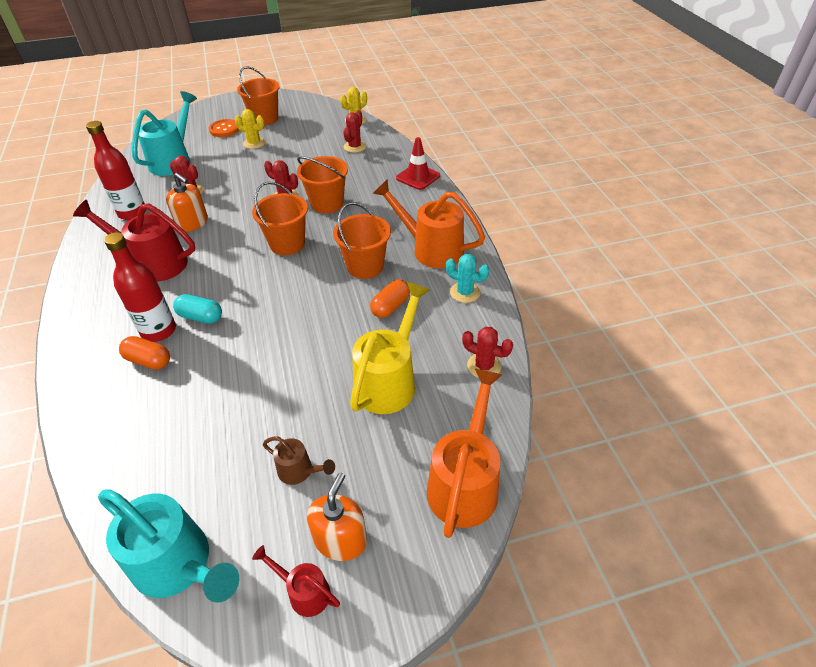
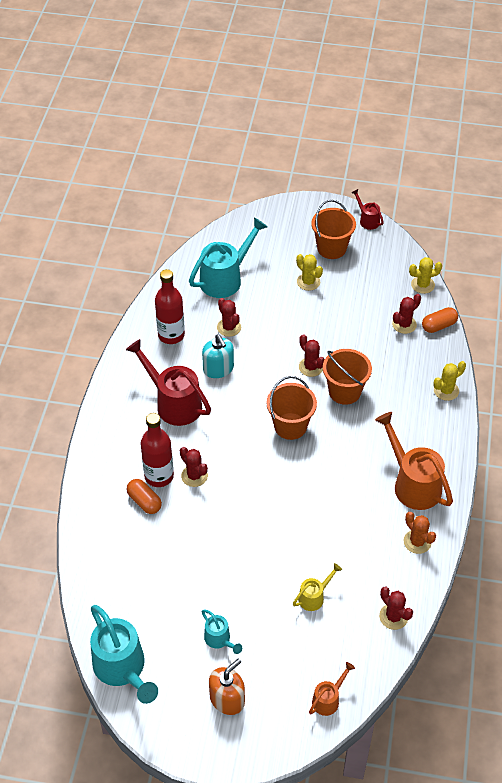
camera: 25 degrees right, 5 degrees up
orange soap dispenser [166,173,208,232] -> turquoise soap dispenser [202,334,234,378]
turquoise capsule [173,294,222,324] -> red cactus [180,447,208,487]
orange button [209,119,239,137] -> none
red watering can [252,545,340,617] -> red watering can moved to [351,189,384,230]
brown watering can [263,436,335,485] -> turquoise watering can [201,610,242,654]
orange bucket [333,202,391,279] -> none
yellow watering can [350,282,430,414] -> yellow watering can [293,563,342,611], size x0.50
orange capsule [370,279,410,318] -> orange capsule moved to [422,307,458,333]
red traffic cone [396,137,440,190] -> yellow cactus [434,361,466,401]
orange watering can [427,369,502,538] -> orange watering can [309,662,355,716], size x0.50
turquoise cactus [446,254,489,303] -> orange cactus [404,512,436,554]

